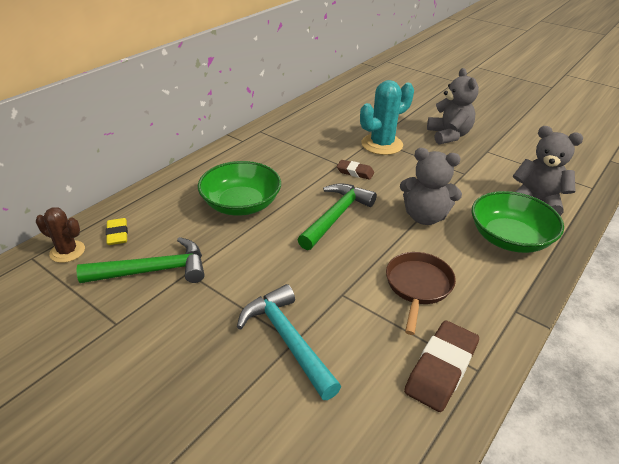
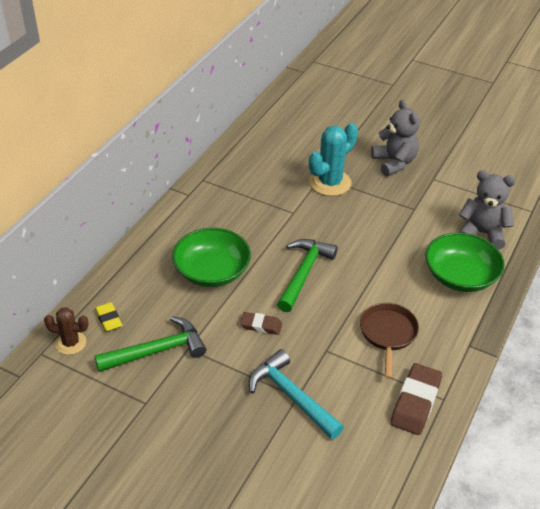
camera: 10 degrees left, 5 degrees up
brown eraser [337,160,374,180] -> brown eraser moved to [240,312,282,335]
grey teddy bear [400,148,462,225] -> none

